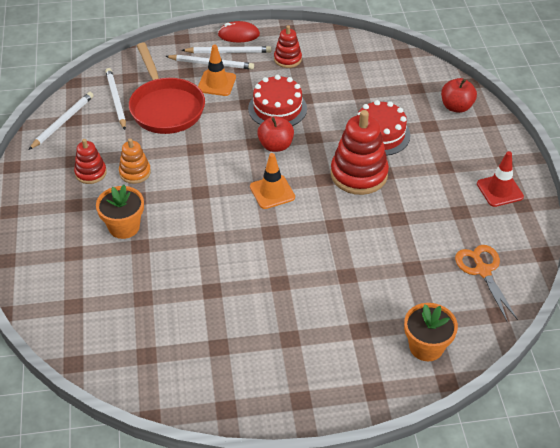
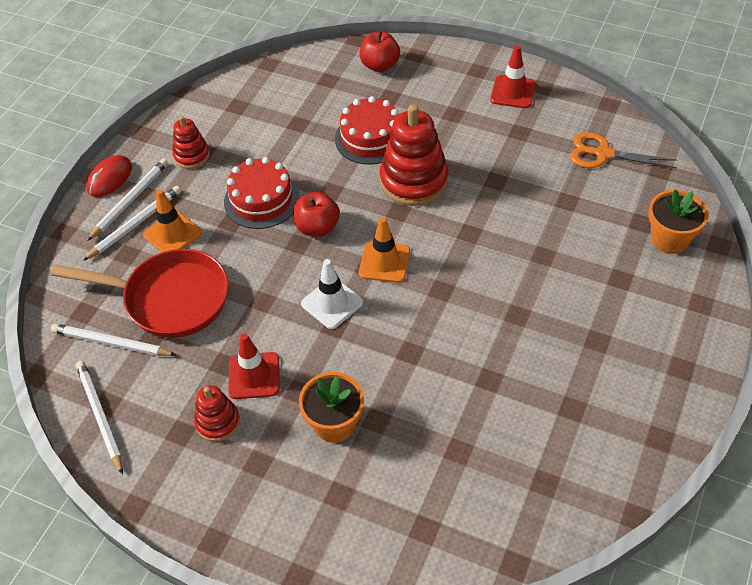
camera: 55 degrees left, 5 degrees up
orange stacking toy [119,138,151,184] -> red traffic cone [228,334,280,399]
none -> white traffic cone [301,259,363,329]

